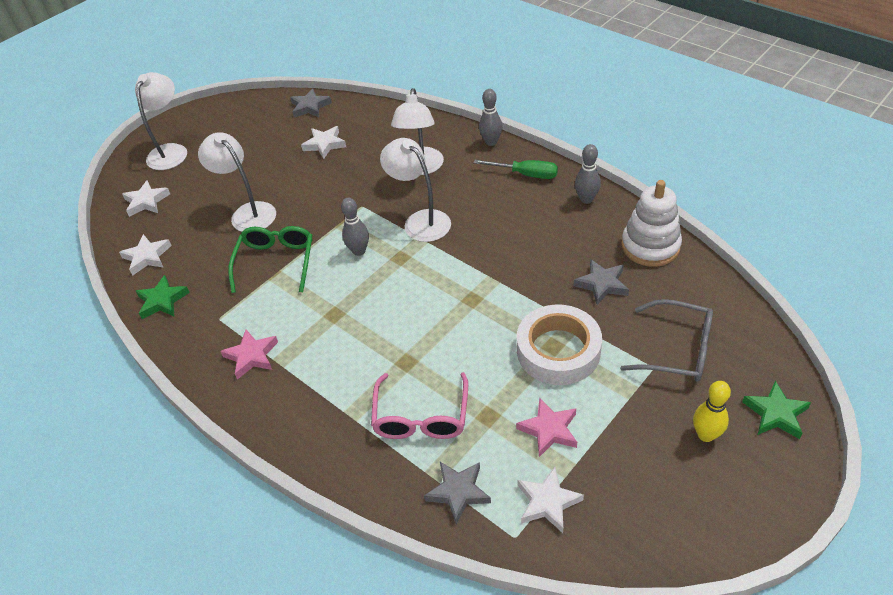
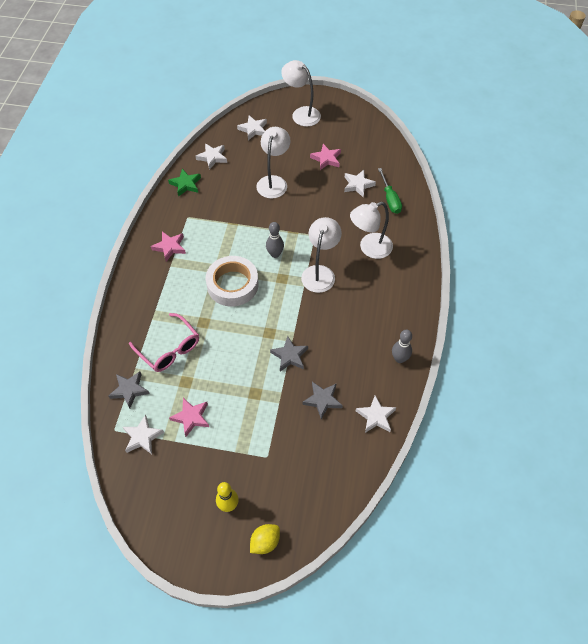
camera: 55 degrees right, 10 degrees up
white lamp [135,72,187,170] -> white lamp turned 120 degrees counterclockwise [281,60,321,127]
green glasses [228,226,312,293] -> none
grey star [290,88,332,118] -> grey star moved to [270,336,308,371]
pink glasses [371,372,468,439] -> pink glasses turned 105 degrees counterclockwise [129,313,199,372]
green screwdriver [473,160,558,179] -> green screwdriver moved to [378,168,402,214]
grey bowling pin [479,89,502,146] -> none
white tape [517,304,602,385] -> white tape moved to [206,256,258,307]
grey glasses [620,299,713,382] -> none
white stacking toy [621,180,682,267] -> white star [356,395,396,433]
green star [742,381,811,439] -> yellow lemon [250,524,280,554]
none -> pink star [310,144,341,170]

